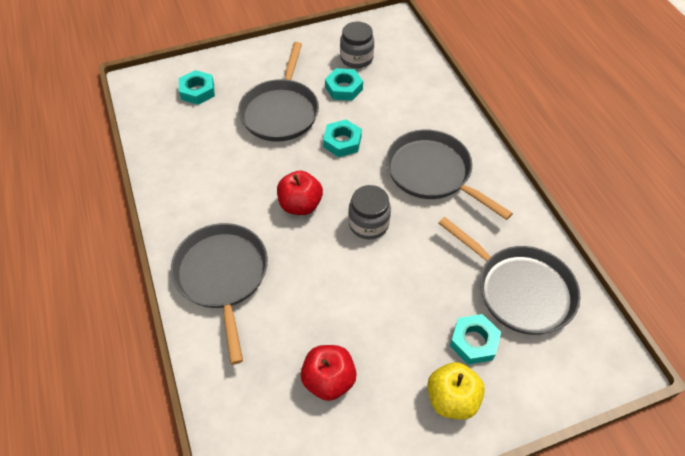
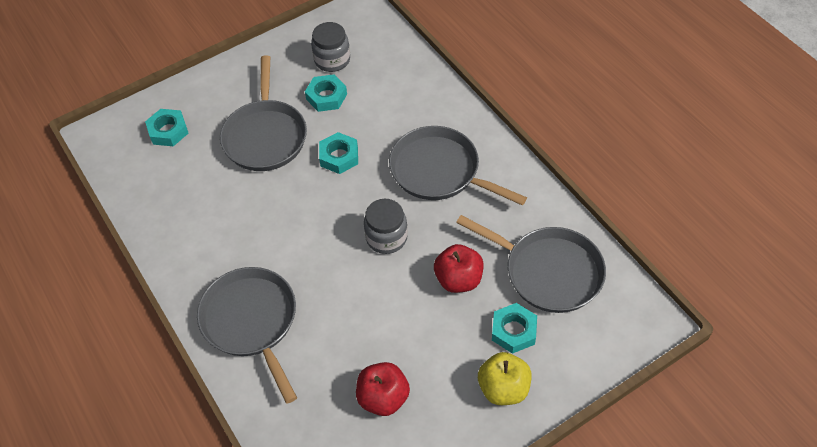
camera: 10 degrees left, 0 degrees up
red apple [277,171,323,215] -> red apple moved to [434,244,484,293]

